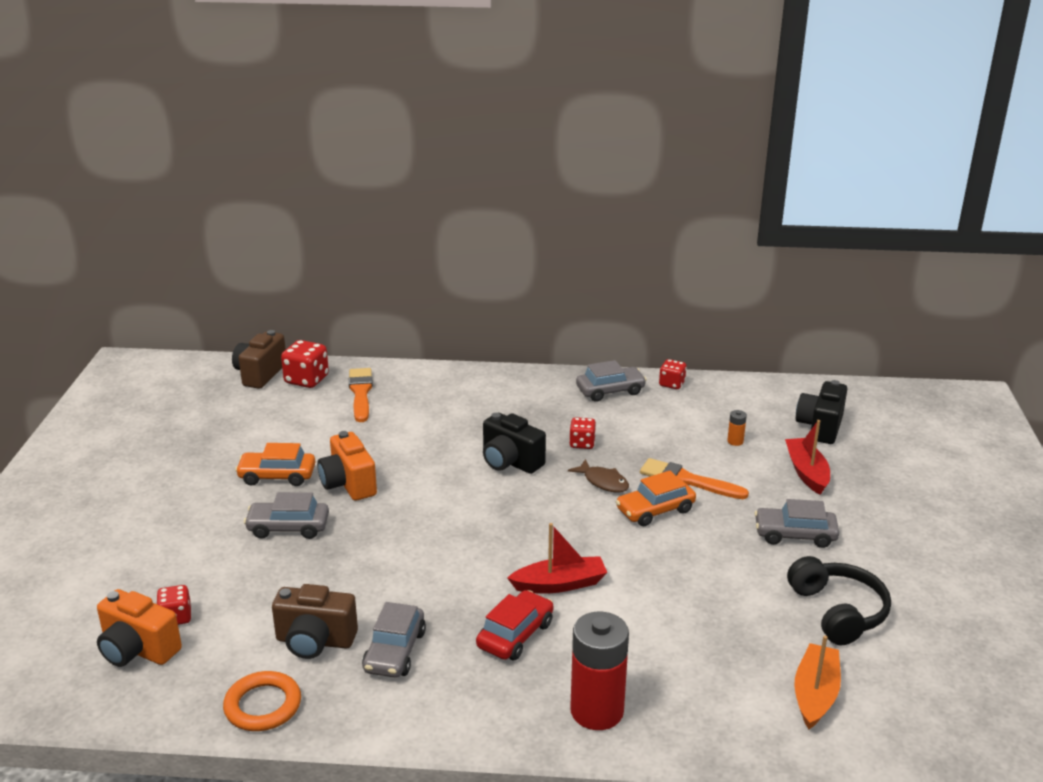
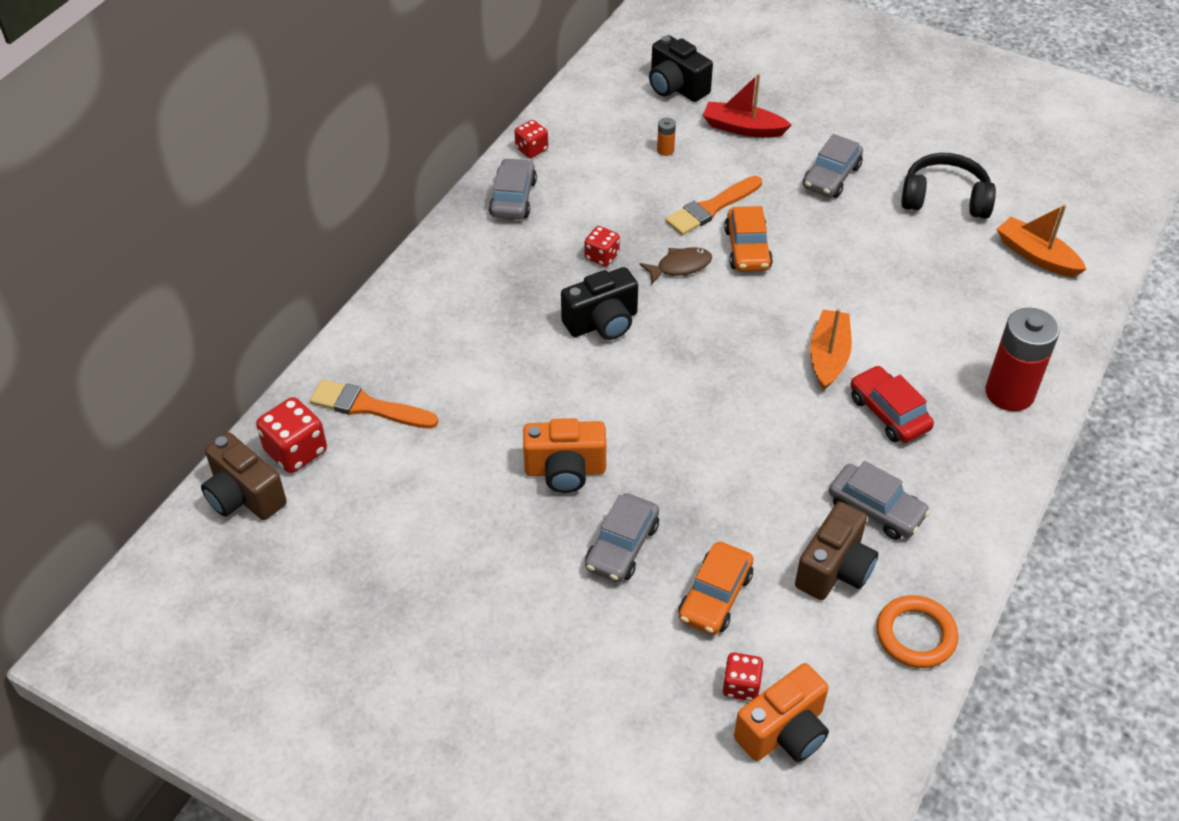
camera: 65 degrees left, 20 degrees up
orange car [235,443,315,486] -> orange car moved to [678,542,754,635]
red boat [507,523,607,594] -> orange boat [810,309,852,390]

